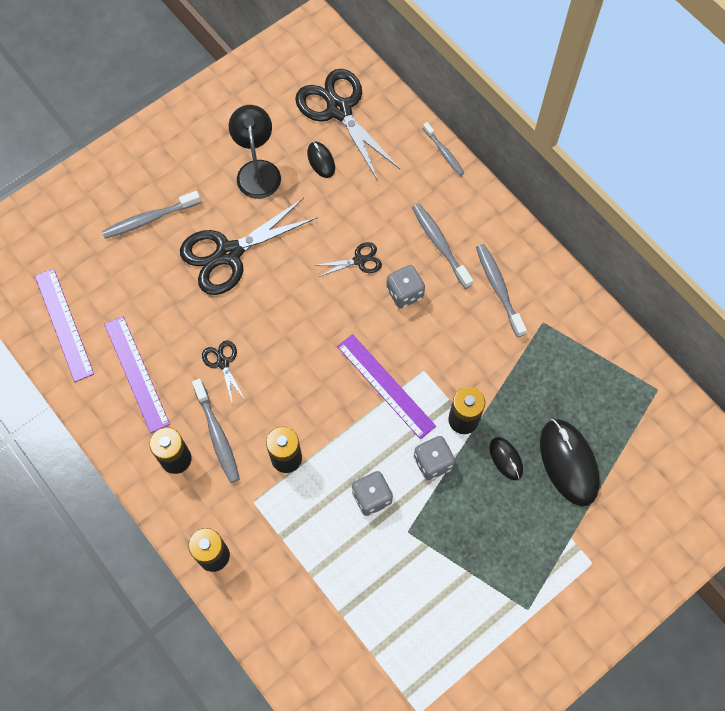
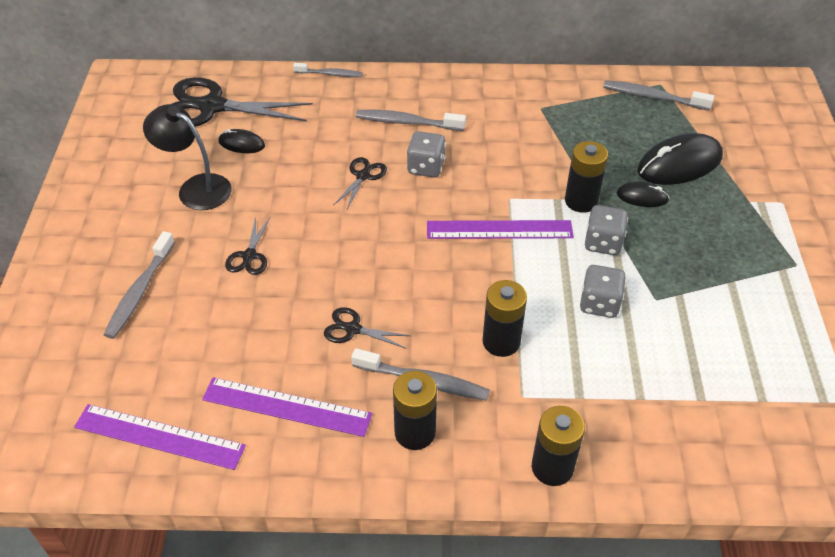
camera: 50 degrees left, 20 degrees down
black scissors [180,198,318,295] -> black scissors [225,216,270,275], size x0.47
grey toothbrush [476,244,527,337] -> grey toothbrush moved to [603,80,714,111]
black mouse [540,419,600,506] -> black mouse turned 45 degrees counterclockwise [637,133,723,185]

